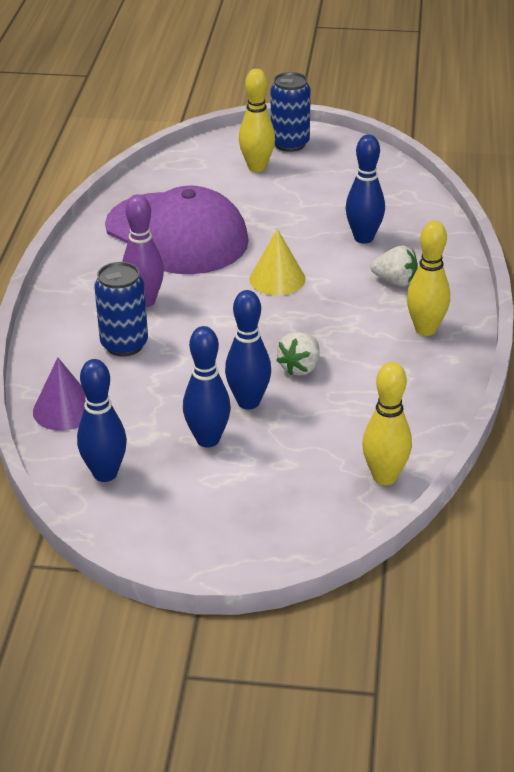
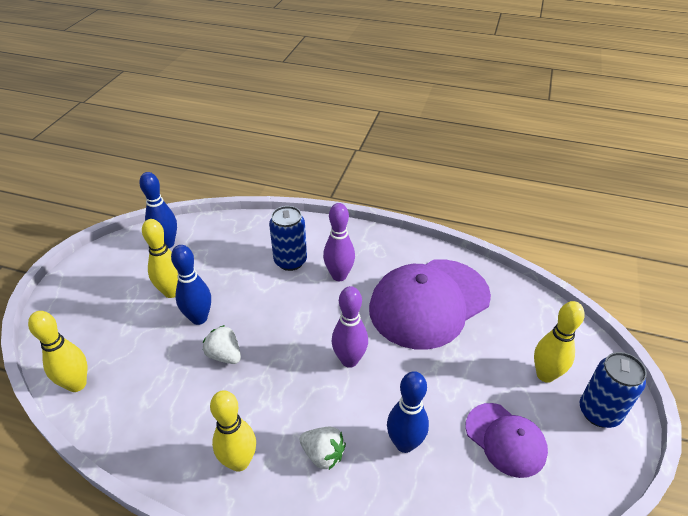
camera: 100 degrees right, 5 degrees up
purple cone [33,357,86,431] -> none
blue bowling pin [183,326,231,448] -> yellow bowling pin [142,219,178,298]
yellow cone [249,229,306,295] -> purple bowling pin [332,286,368,368]
white strawberry [371,245,418,287] -> white strawberry turned 90 degrees counterclockwise [300,427,346,470]
none -> purple cap [466,403,548,478]

